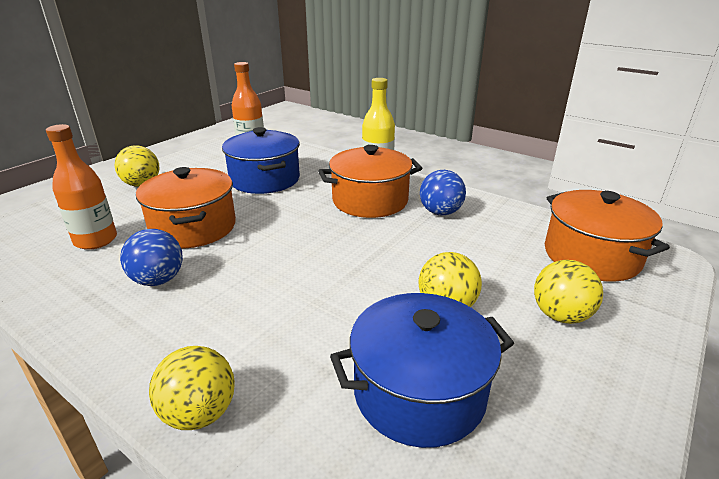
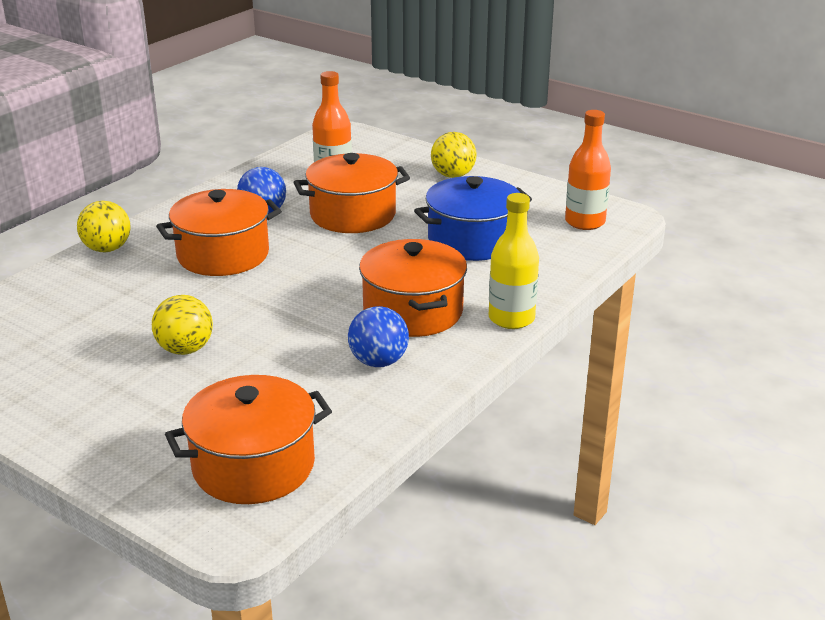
camera: 90 degrees right, 0 degrees up
blue pot [330,293,514,448] -> none
yellow ball [534,260,603,324] -> none
none -> orange pot [156,189,281,276]

